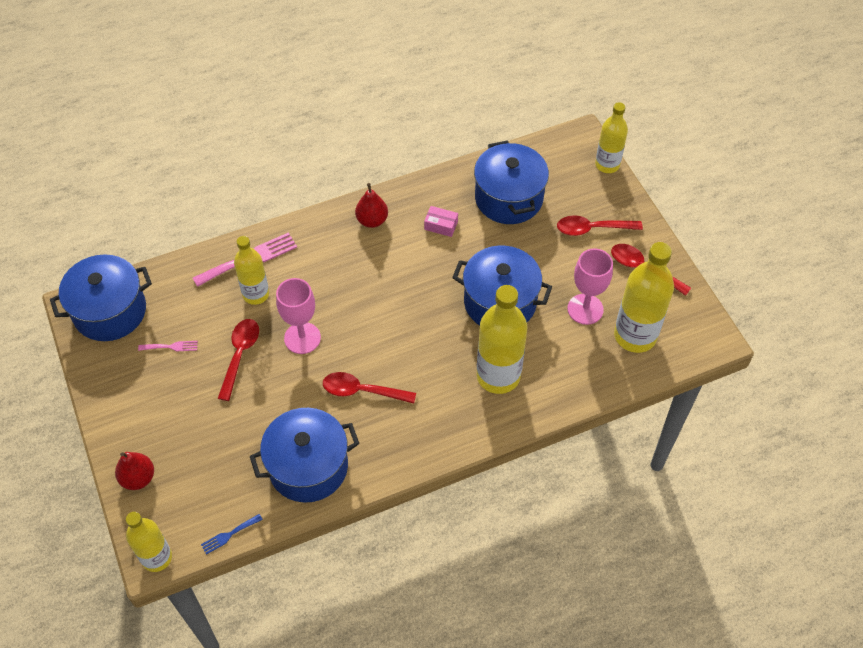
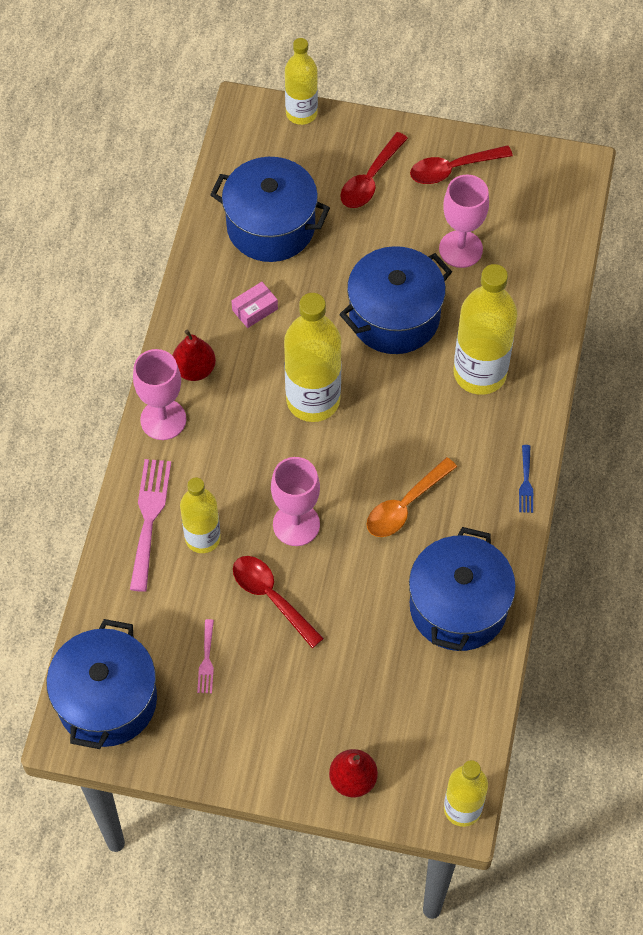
camera: 55 degrees left, 5 degrees up
pink fork [138,341,198,351] -> pink fork turned 150 degrees clockwise [197,619,214,693]
blue fork [201,514,263,555] -> blue fork moved to [519,445,533,513]
red spoon [323,372,416,404] -> orange spoon [367,457,457,537]
yellow bottle [614,242,674,353] -> yellow bottle moved to [284,293,341,422]
none -> pink goblet [133,349,186,440]

